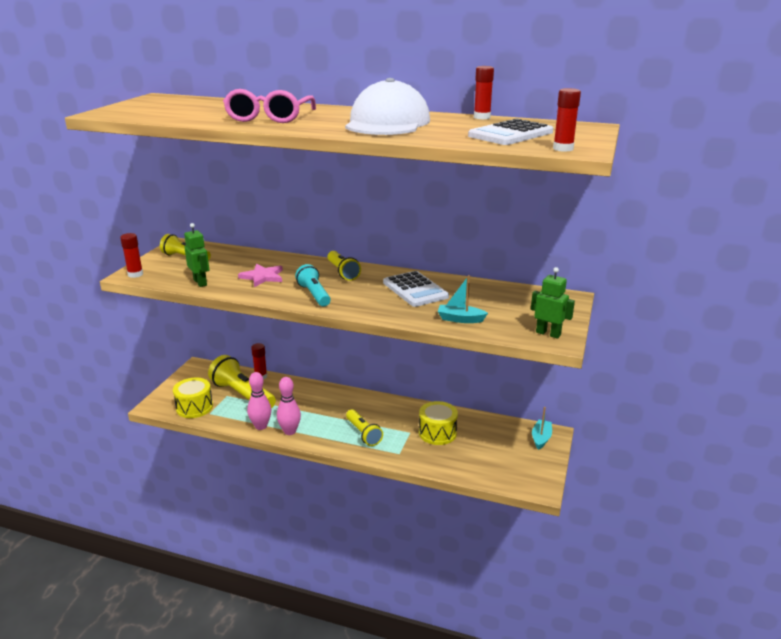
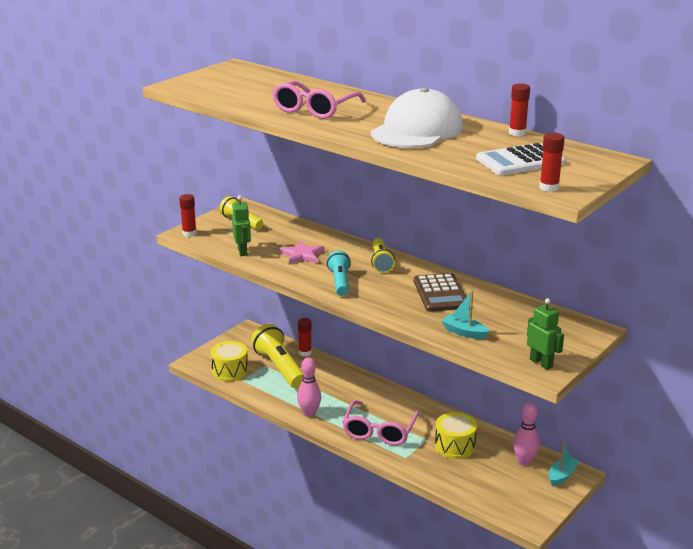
camera: 20 degrees right, 0 degrees up
pink bowling pin [247,372,271,430] -> pink bowling pin moved to [513,403,540,465]
yellow flashlight [346,409,383,446] -> pink glasses [342,400,419,446]
white calculator [383,271,449,307] -> brown calculator [414,273,466,312]

